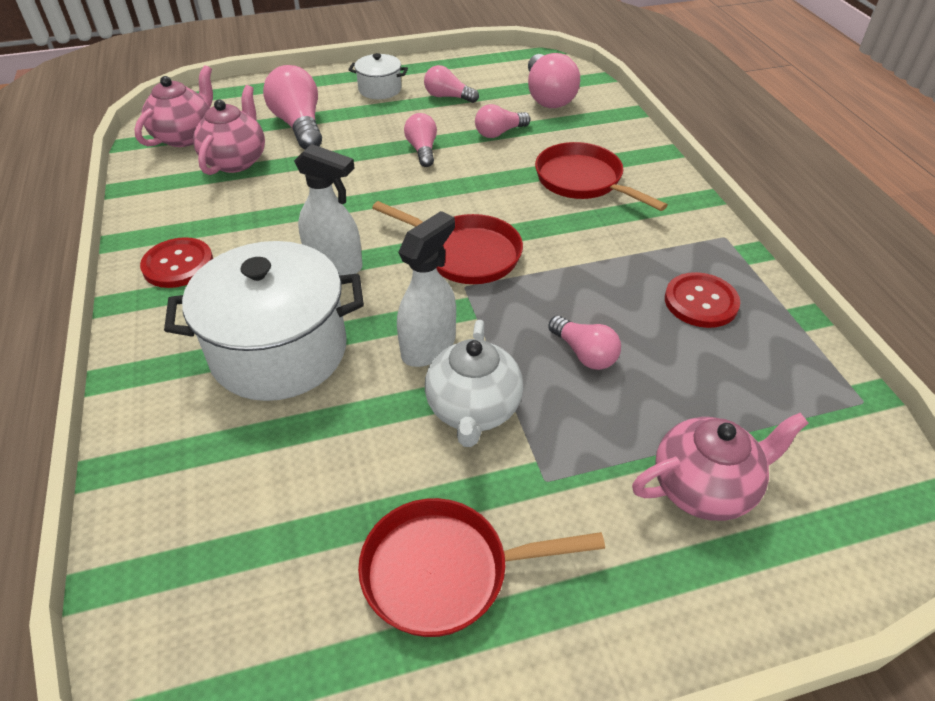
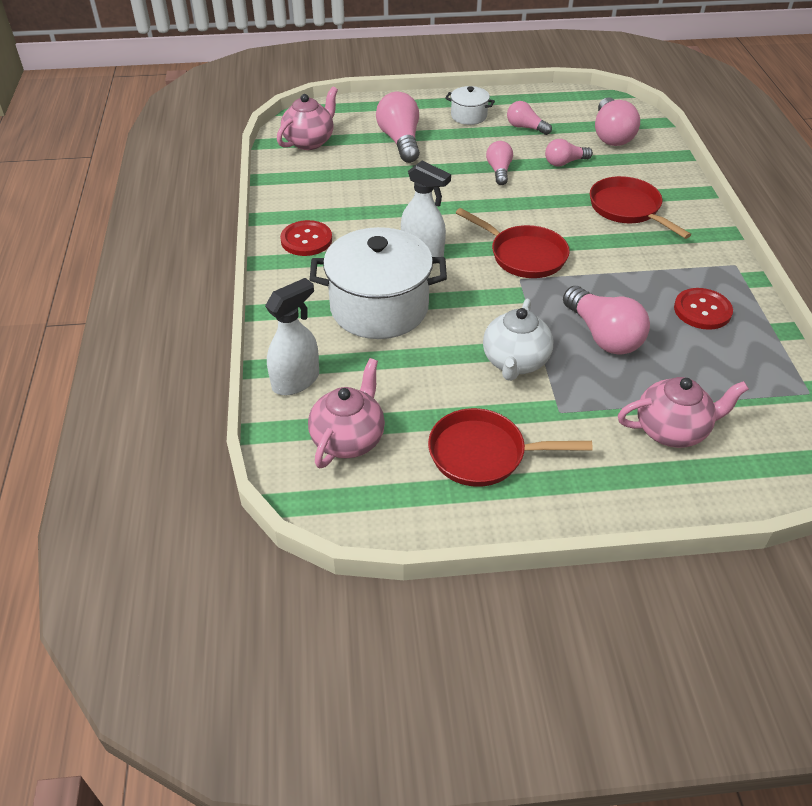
camera: 10 degrees right, 0 degrees up
pink teapot [193,85,265,175] -> pink teapot moved to [308,358,385,468]
white spray bottle [397,211,456,367] -> white spray bottle moved to [265,278,319,395]
pink light bulb [548,316,621,370] -> pink light bulb [563,286,650,355], size x1.68

